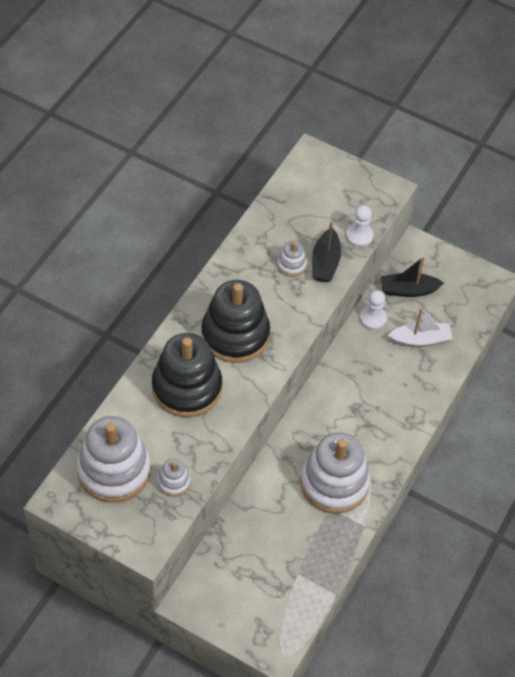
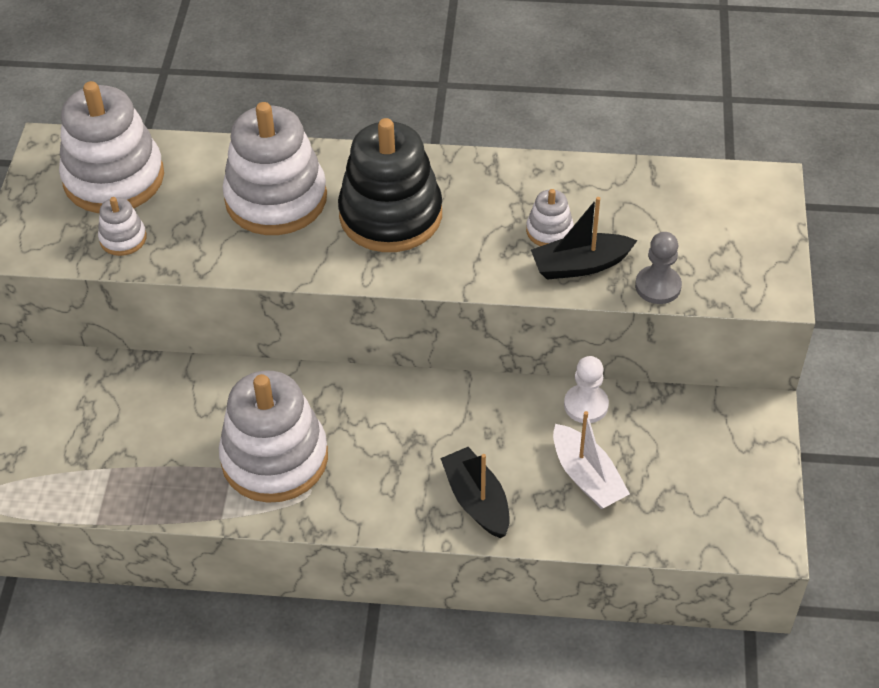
camera: 70 degrees right, 5 degrees down
black stacking toy [152,333,222,417] -> white stacking toy [222,102,327,235]
white pawn [346,205,374,247] -> grey pawn [635,232,682,304]
black boat [381,257,444,297] -> black boat moved to [440,447,510,538]

